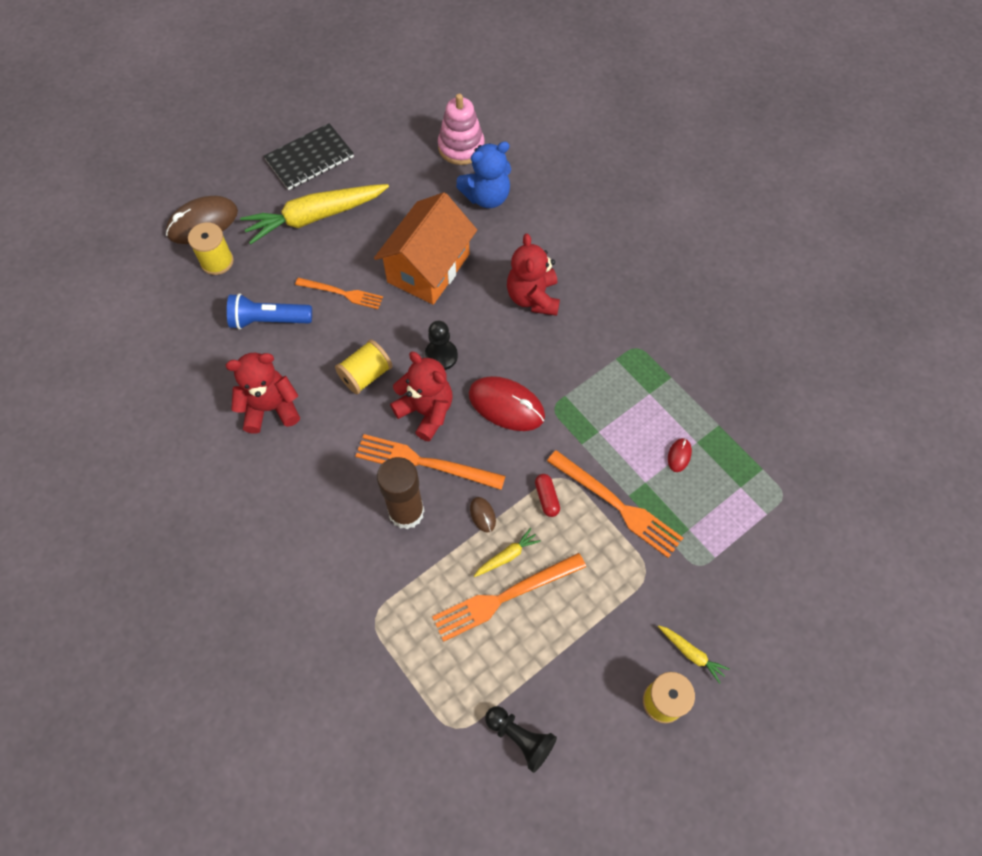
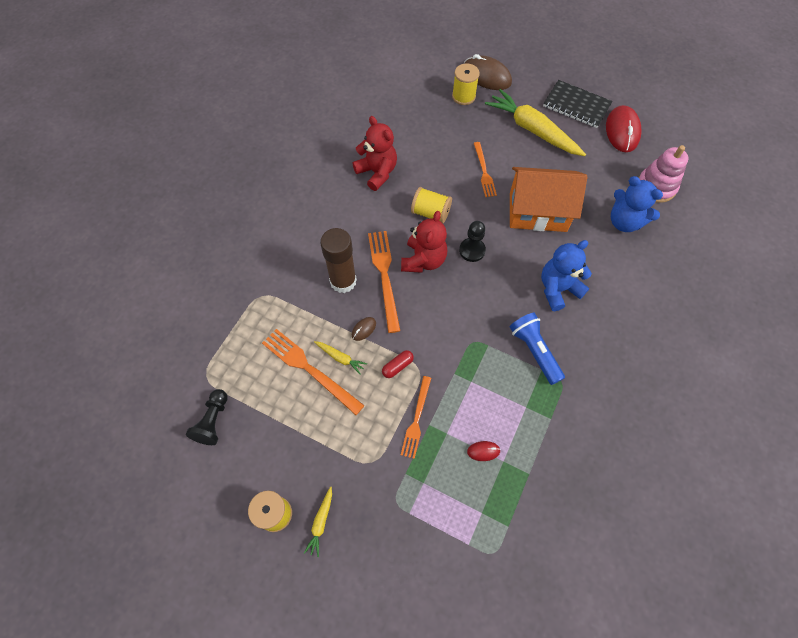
camera: 65 degrees right, 0 degrees up
blue flashlight [227,293,312,329] -> blue flashlight moved to [510,313,565,385]
red mouse [469,376,545,431] -> red mouse moved to [606,105,641,152]
red teddy bear [507,233,560,316] -> blue teddy bear [541,240,592,311]
orange fork [547,450,683,558] -> orange fork [401,376,431,459], size x0.65

